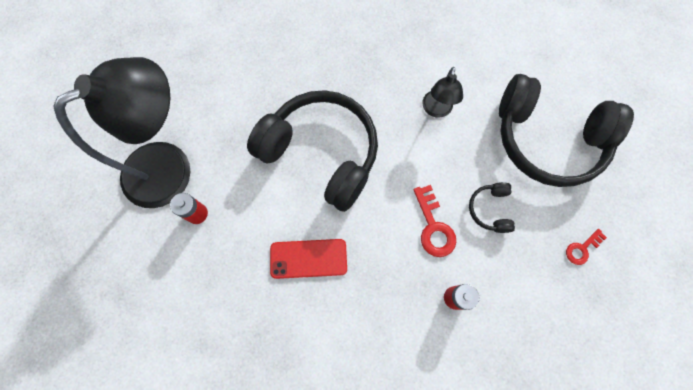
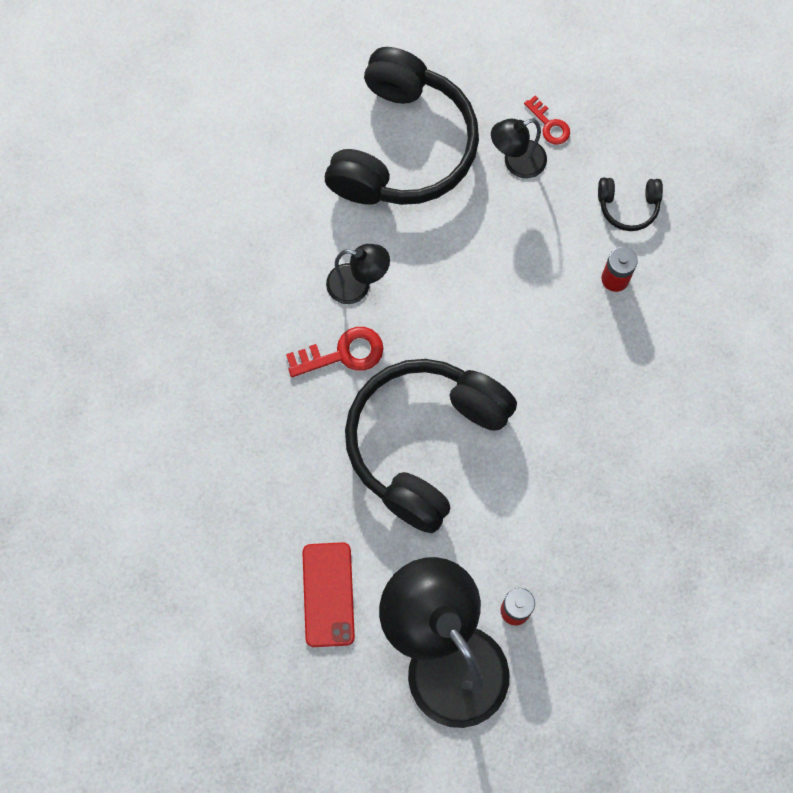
camera: 90 degrees left, 0 degrees up
red phone [270,239,347,279] -> red phone moved to [302,542,355,647]
red key [414,185,456,257] -> red key moved to [286,327,384,377]
black headphones [469,182,515,233] -> black headphones moved to [598,178,663,231]
none -> black lamp [491,119,547,179]

